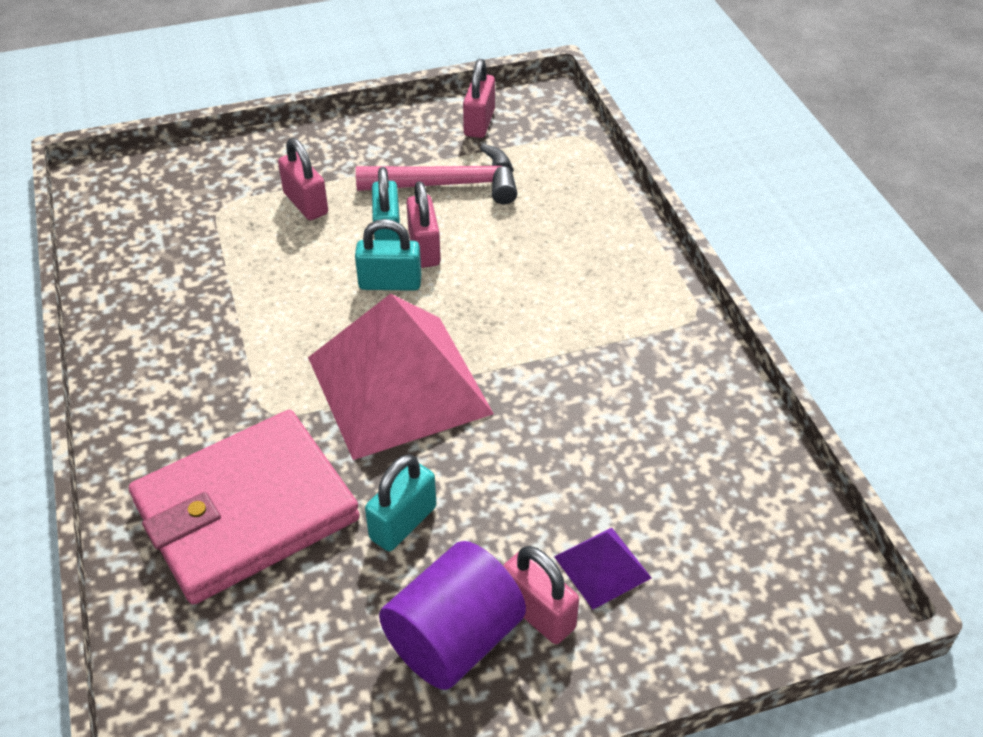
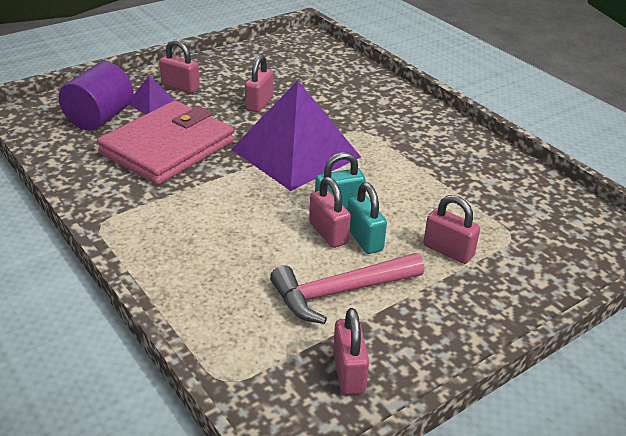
camera: 160 degrees right, 10 degrees down
pink wallet [129,410,360,605] -> pink wallet moved to [97,101,234,185]
pink pyramid [308,294,494,460] -> purple pyramid [231,81,361,191]
turquoise padlock [365,454,437,551] -> pink padlock [245,54,274,112]
purple cylinder [379,541,526,690] -> purple cylinder moved to [59,62,134,131]

